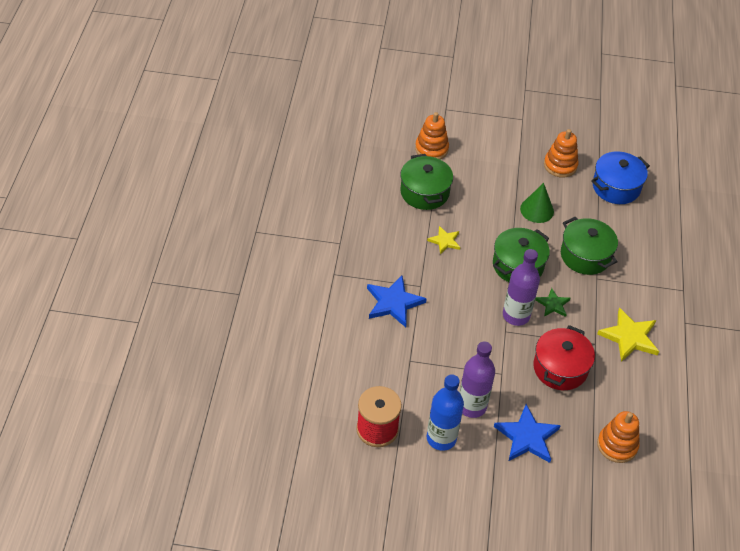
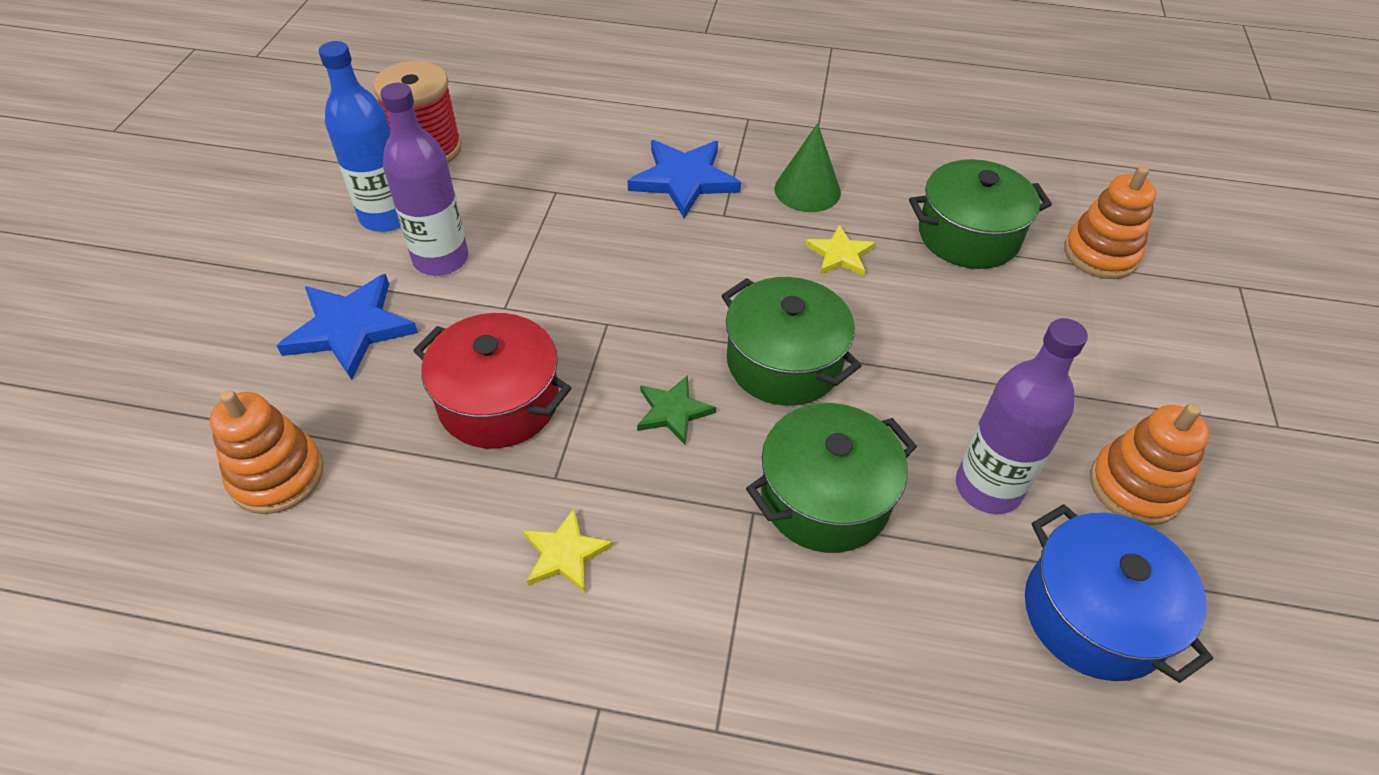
camera: 95 degrees right, 0 degrees up
purple bottle [503,249,540,326] -> purple bottle moved to [956,318,1088,514]
green cone [520,183,554,223] -> green cone moved to [775,123,841,212]
yellow star [597,308,659,362] -> yellow star [523,508,613,593], size x0.58

